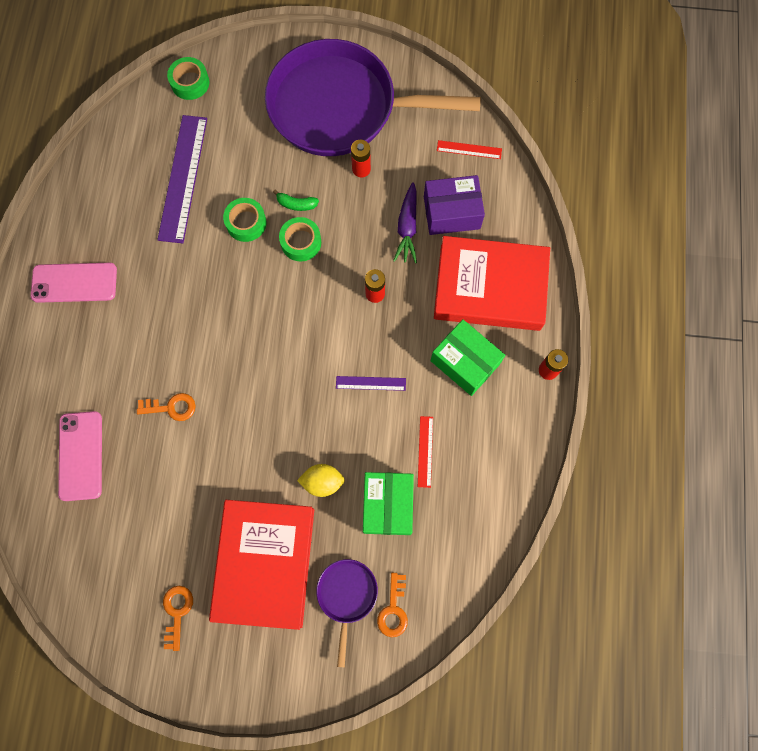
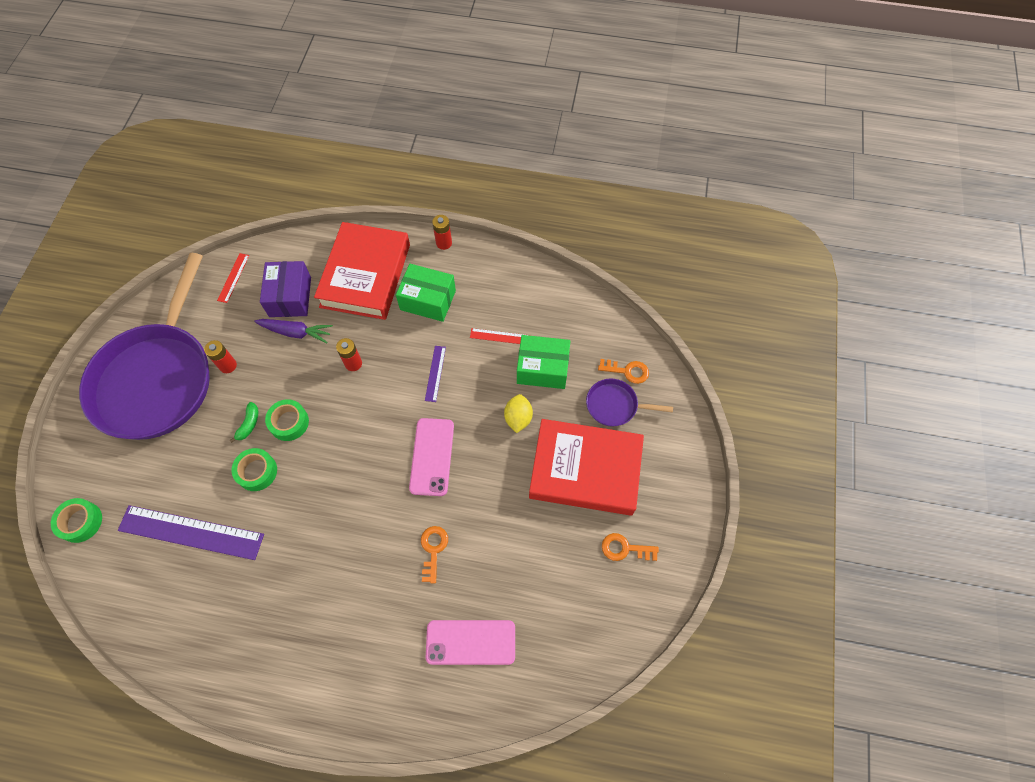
camera: 85 degrees left, 10 degrees down
pink phone [31,263,117,303] -> pink phone moved to [409,418,454,496]
green box [431,319,505,396] -> green box turned 60 degrees clockwise [396,264,456,322]

